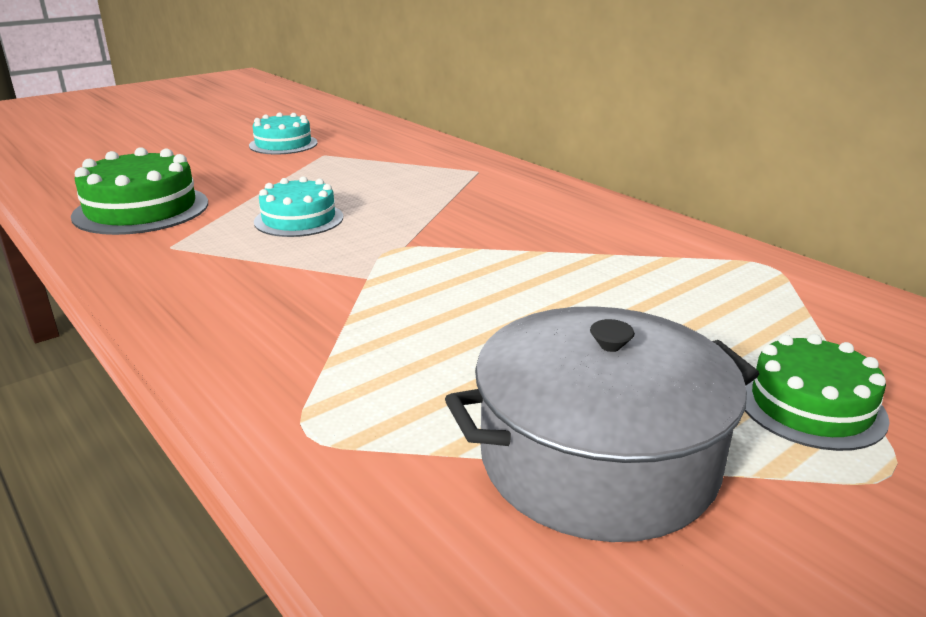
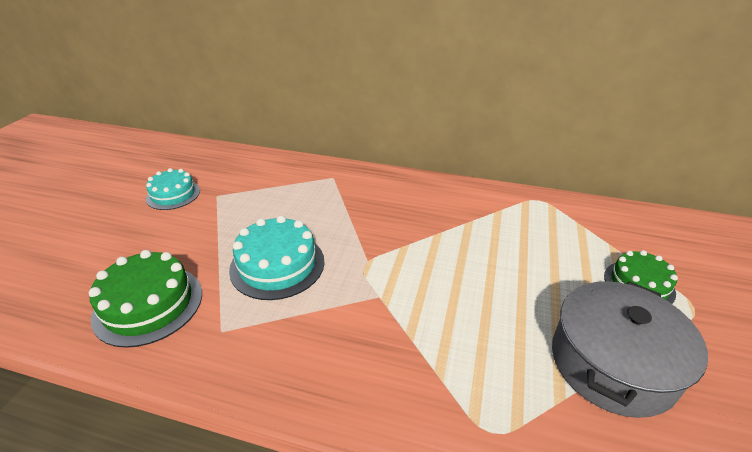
camera: 35 degrees left, 10 degrees up
turquoise cake [254,176,343,237] -> turquoise cake [229,215,324,300], size x1.51

